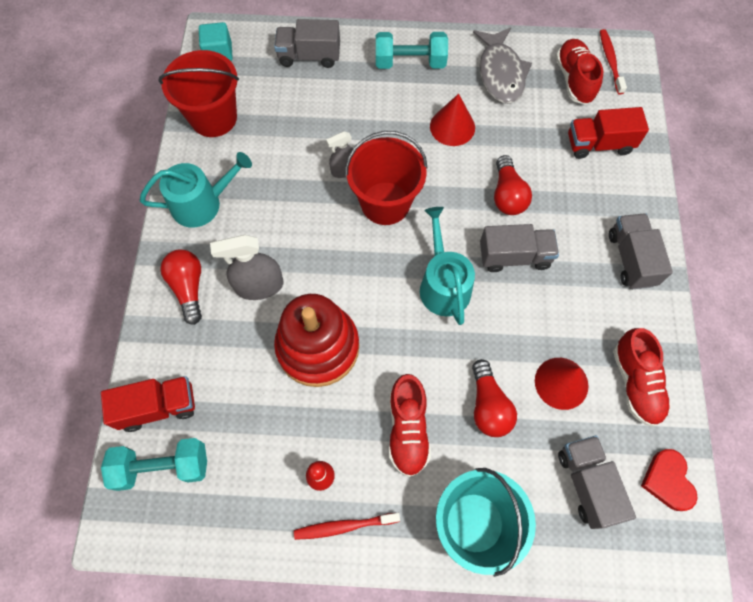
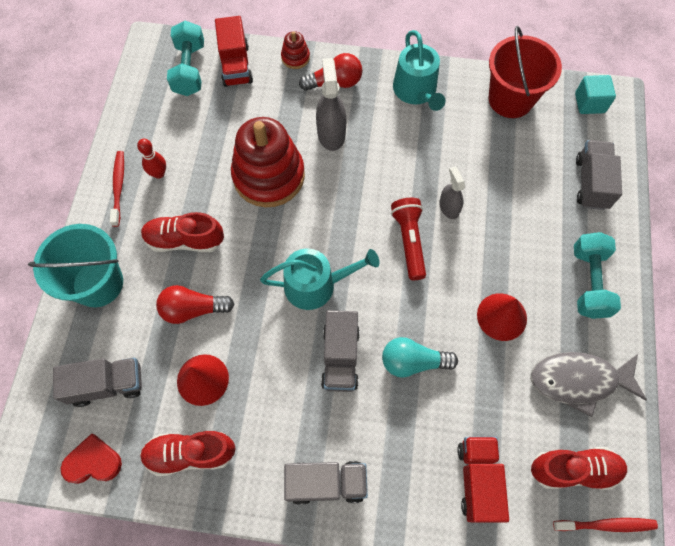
camera: 95 degrees right, 0 degrees up
red bucket [345,131,428,225] -> red flashlight [391,198,426,280]
red light bulb [494,155,532,215] -> turquoise light bulb [382,337,458,378]
none -> red stacking toy [281,31,310,69]

